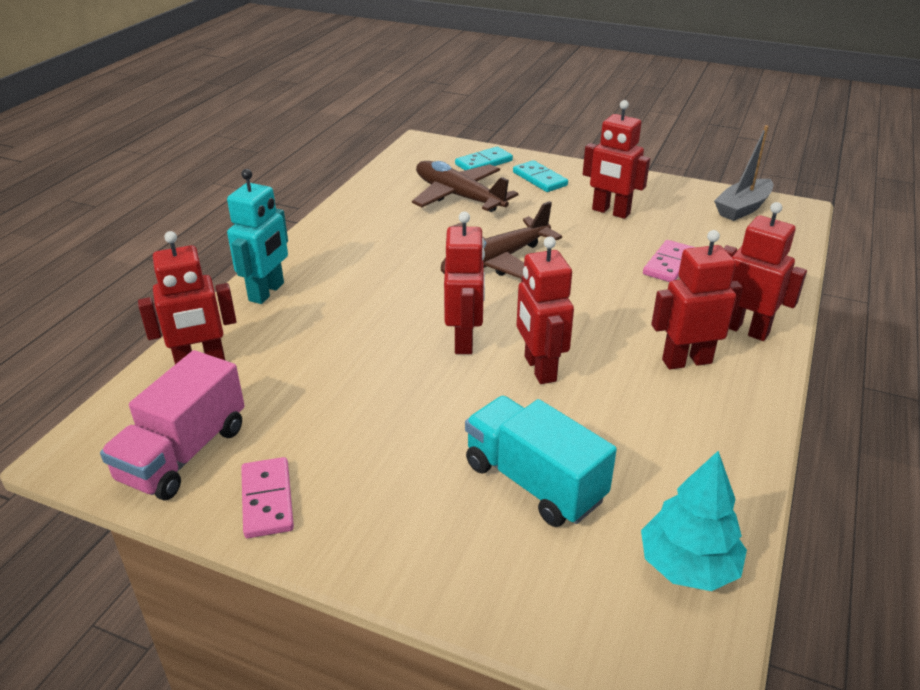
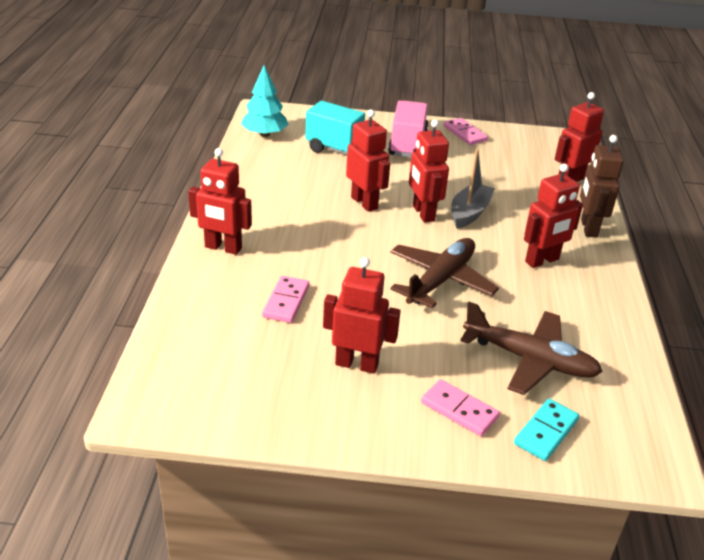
camera: 160 degrees right, 0 degrees up
pink truck [100,350,245,500] -> pink truck moved to [388,101,428,157]
turquoise robot [227,169,288,304] -> brown robot [580,135,624,238]
turquoise domino [513,160,568,192] -> pink domino [421,379,500,436]
red robot [651,230,743,370] -> red robot moved to [524,164,583,268]
grey boat [714,125,773,221] -> grey boat moved to [451,149,495,229]

